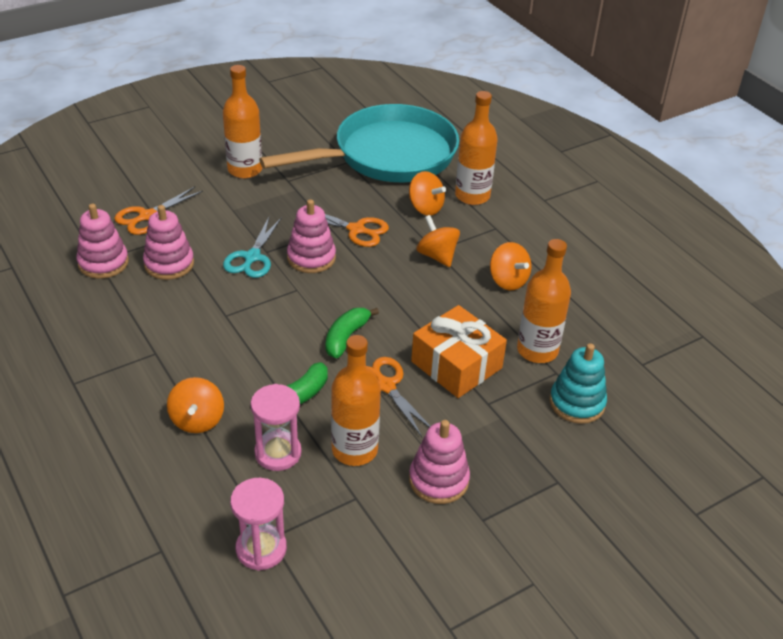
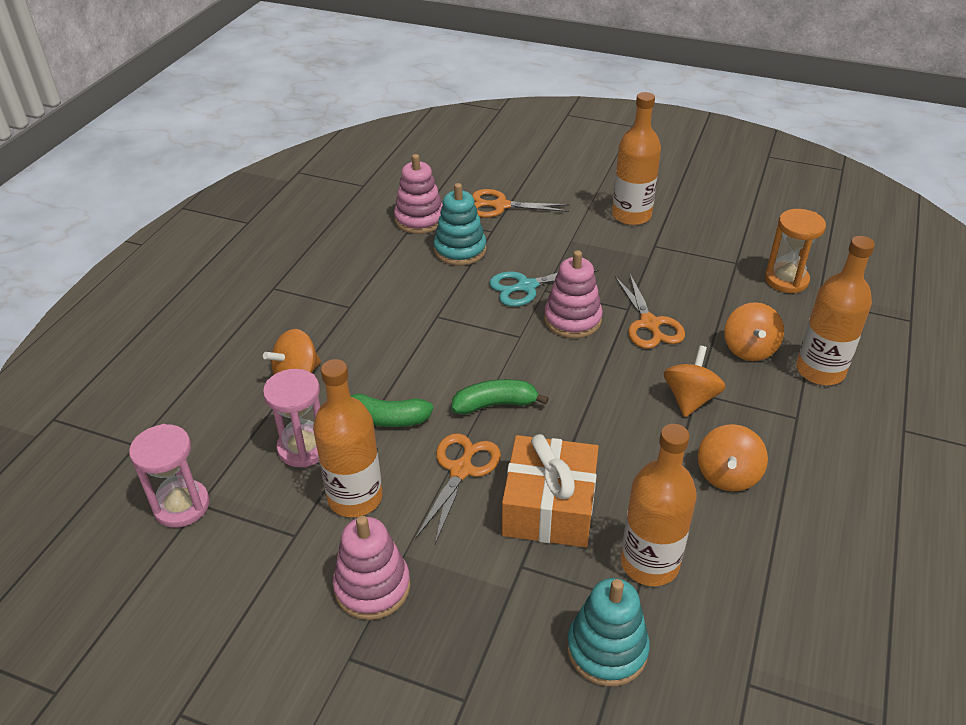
camera: 55 degrees right, 0 degrees up
pink stacking toy [143,205,194,280] -> turquoise stacking toy [433,183,486,266]
turquoise pan [259,104,459,182] -> orange hourglass [765,209,826,293]

